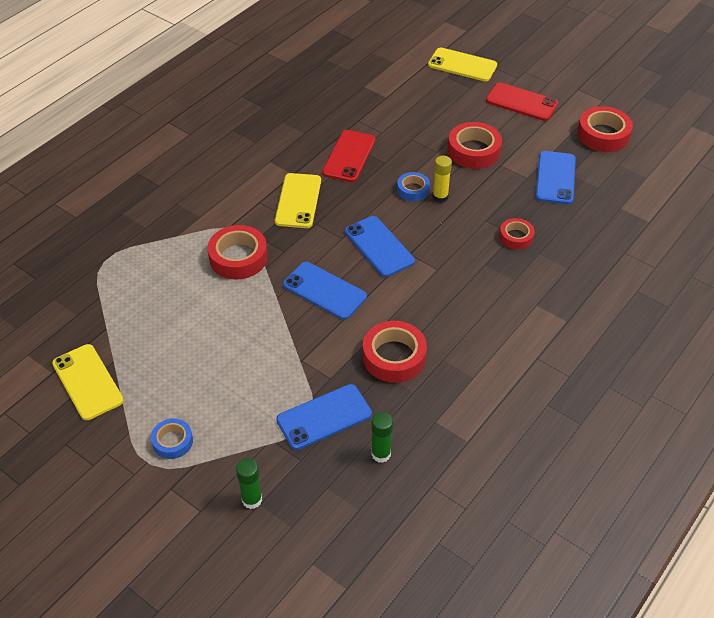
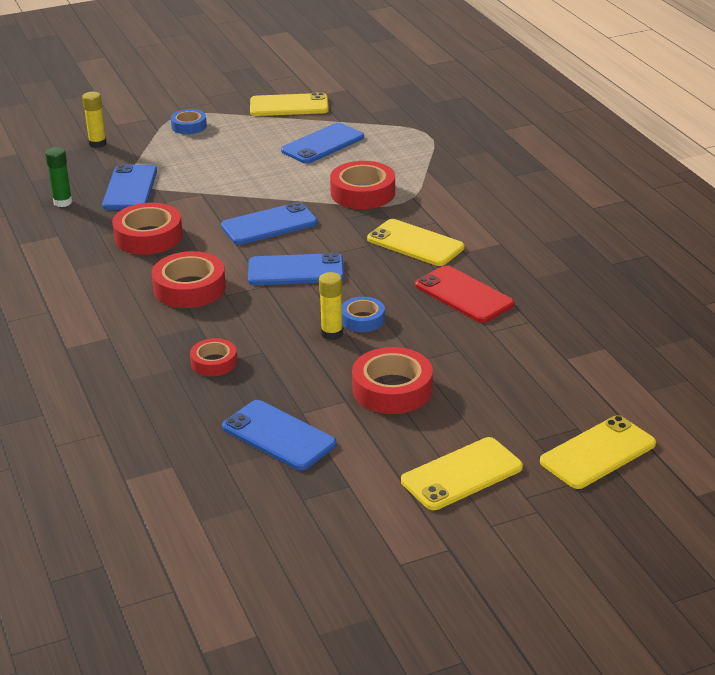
camera: 120 degrees right, 15 degrees down
green glue stick [236,458,262,509] -> yellow glue stick [82,92,107,148]
red phone [486,82,558,121] -> yellow phone [401,437,523,510]
red tape [577,106,633,152] -> red tape moved to [152,251,226,308]
none -> blue phone [281,123,364,164]

